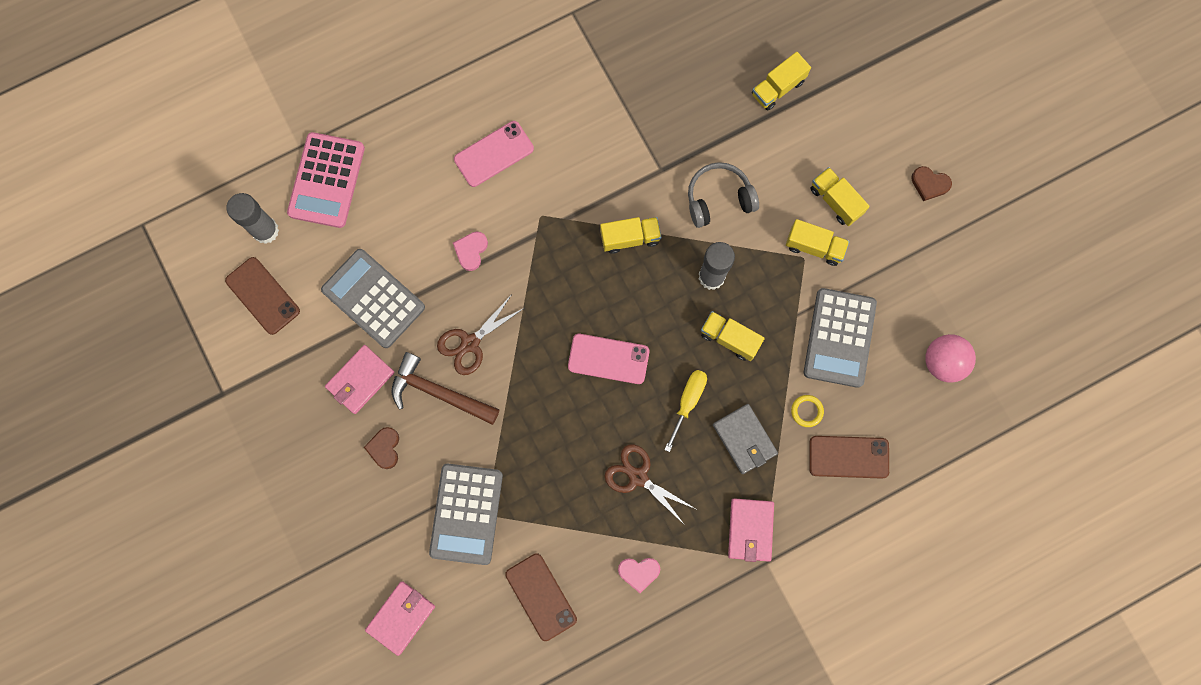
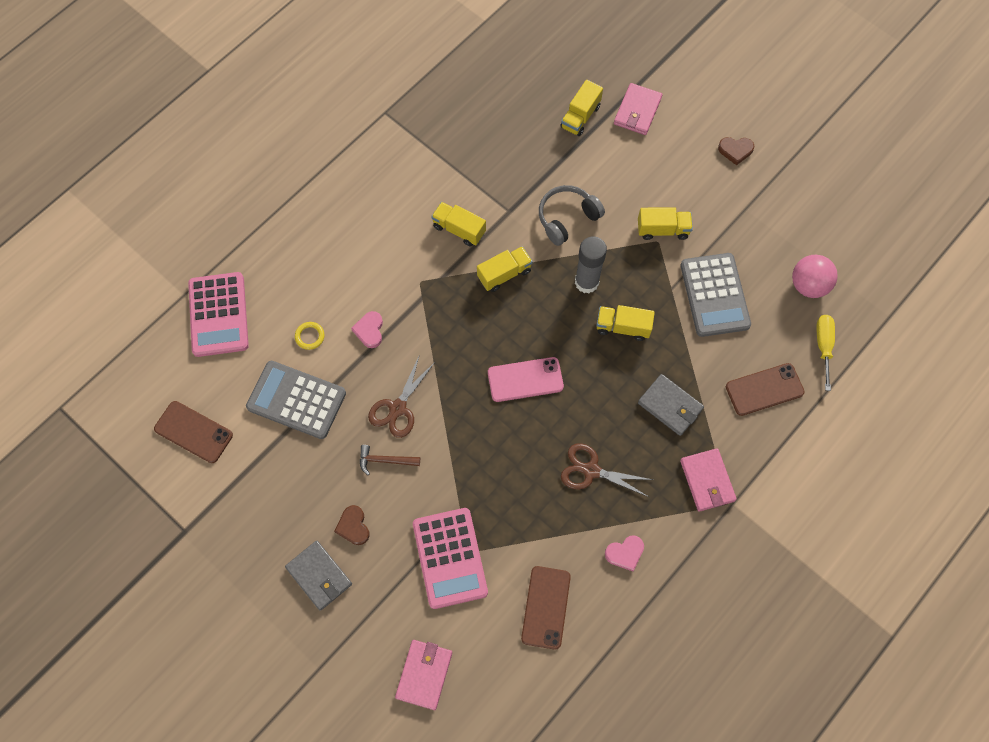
camera: 20 degrees left, 10 degrees down
grey glue stick [226,193,279,244] -> none
pink wallet [325,345,395,414] -> pink wallet moved to [614,83,662,135]
brown hammer [392,352,500,425] -> brown hammer [360,445,420,475], size x0.58
grey calculator [429,464,503,565] -> pink calculator [413,508,488,609]
pink phone [454,121,534,187] -> none
brown phone [505,553,577,641] -> brown phone turned 60 degrees clockwise [521,566,571,650]
yellow screwdriver [664,370,707,452] -> yellow screwdriver moved to [816,315,835,391]
yellow ring [791,395,824,427] -> yellow ring moved to [295,322,325,350]
yellow truck [811,167,870,226] -> yellow truck moved to [431,202,486,247]
none -> grey wallet [285,541,352,611]

